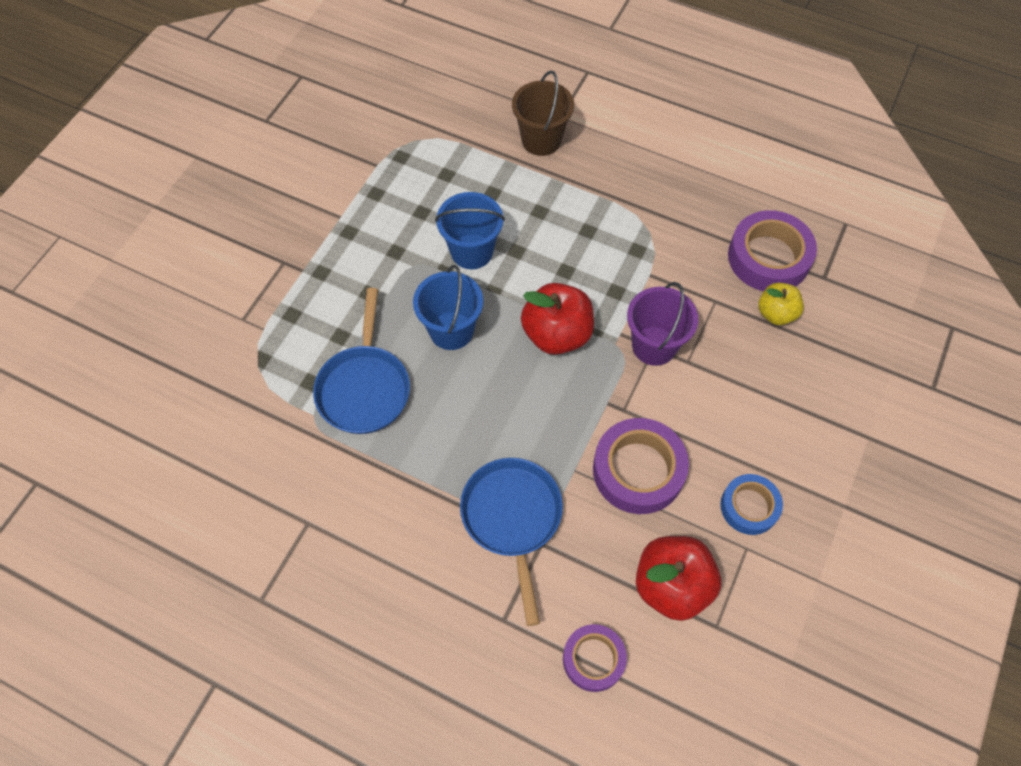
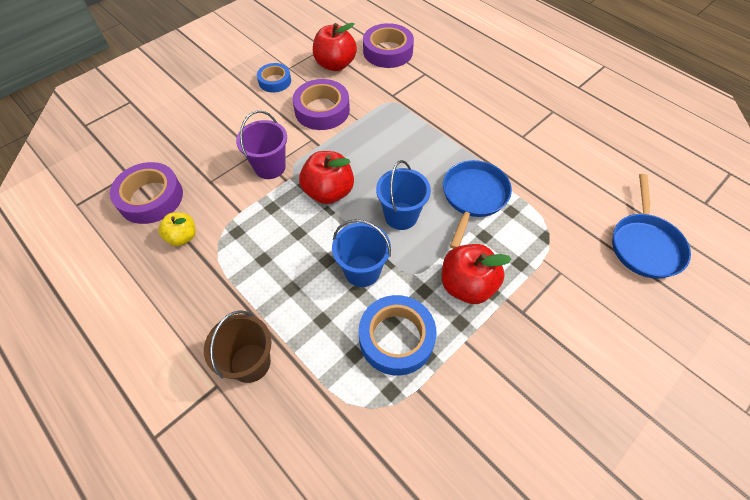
camera: 160 degrees left, 5 degrees down
blue pan [460,458,563,626] -> blue pan moved to [612,174,691,279]
purple tape [563,624,627,692] -> purple tape [363,23,414,68], size x1.62
yellow apple [758,283,804,325] -> yellow apple moved to [158,212,196,246]
none -> blue tape [359,295,436,376]
none -> red apple [442,244,512,304]

